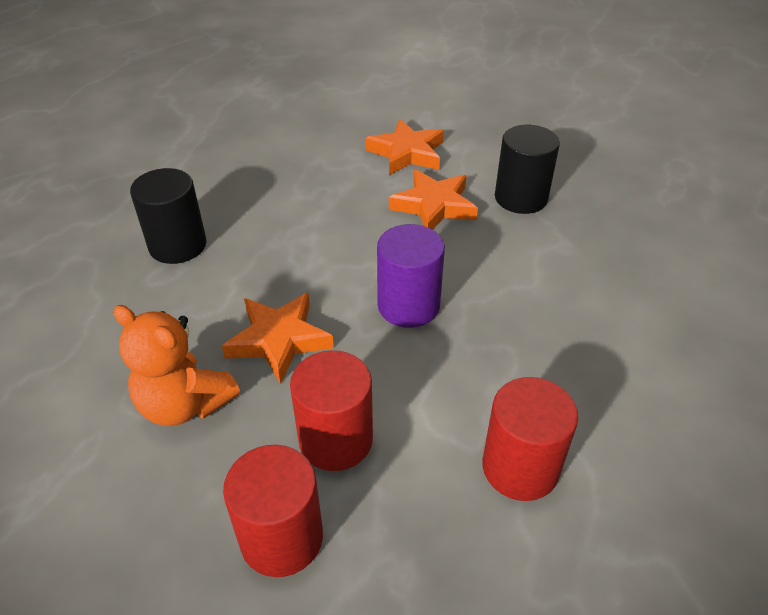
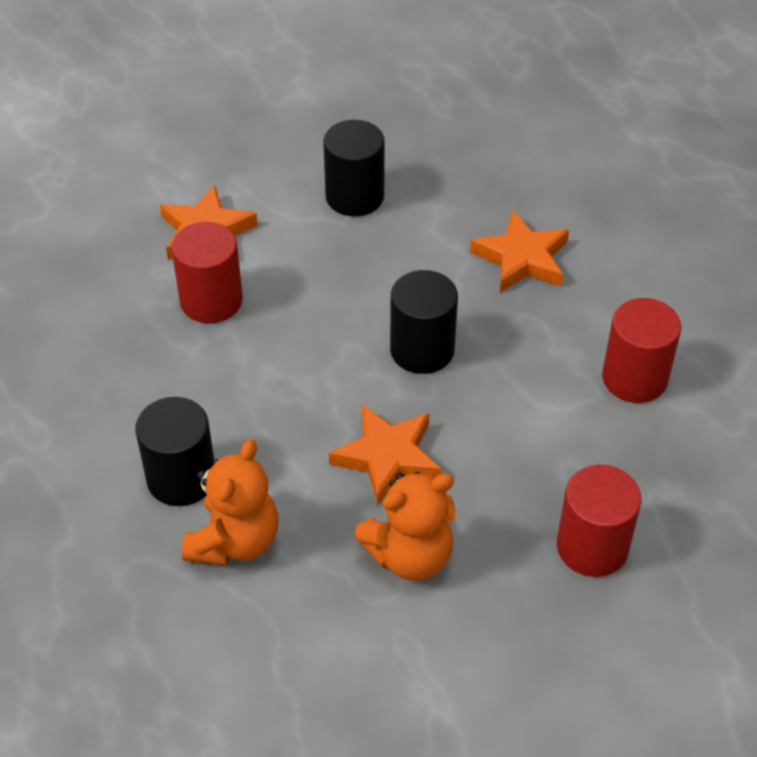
camera: 55 degrees left, 5 degrees up
red cylinder [290,350,373,471] -> red cylinder moved to [171,222,243,323]
purple cylinder [377,224,445,328] -> black cylinder [390,270,458,374]
orange star [389,169,478,230] -> orange star moved to [470,211,569,293]
none -> orange teddy bear [182,439,278,565]

